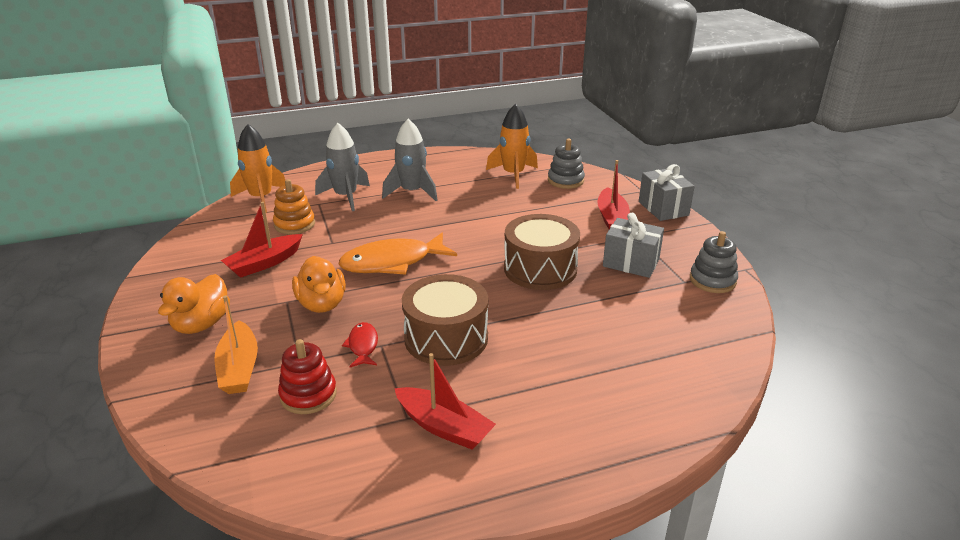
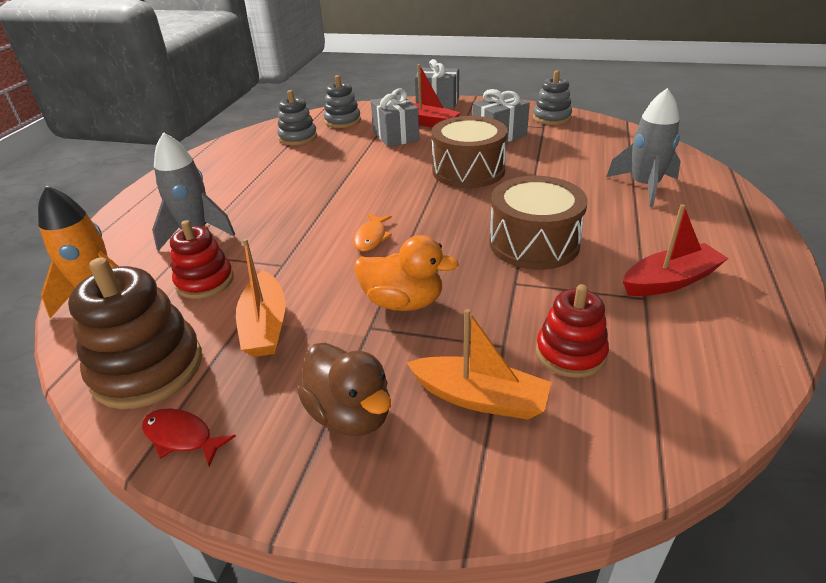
camera: 55 degrees left, 5 degrees up
orange duck [158,274,230,334] -> brown duck [298,343,391,436]
red boat [221,202,303,278] -> orange boat [236,238,286,357]
orange stacking toy [273,179,315,235] -> red stacking toy [170,220,234,299]
orange fish [338,233,457,275] -> orange fish [353,214,392,252], size x0.49
red fish [342,322,378,367] -> red fish moved to [142,408,236,467]
grey rocket [382,119,438,201] -> grey rocket moved to [606,88,681,207]
orange rocket [486,104,538,189] -> grey stacking toy [277,90,317,145]
none -> brown stacking toy [68,258,202,409]
none -> grey gift [371,89,419,147]

